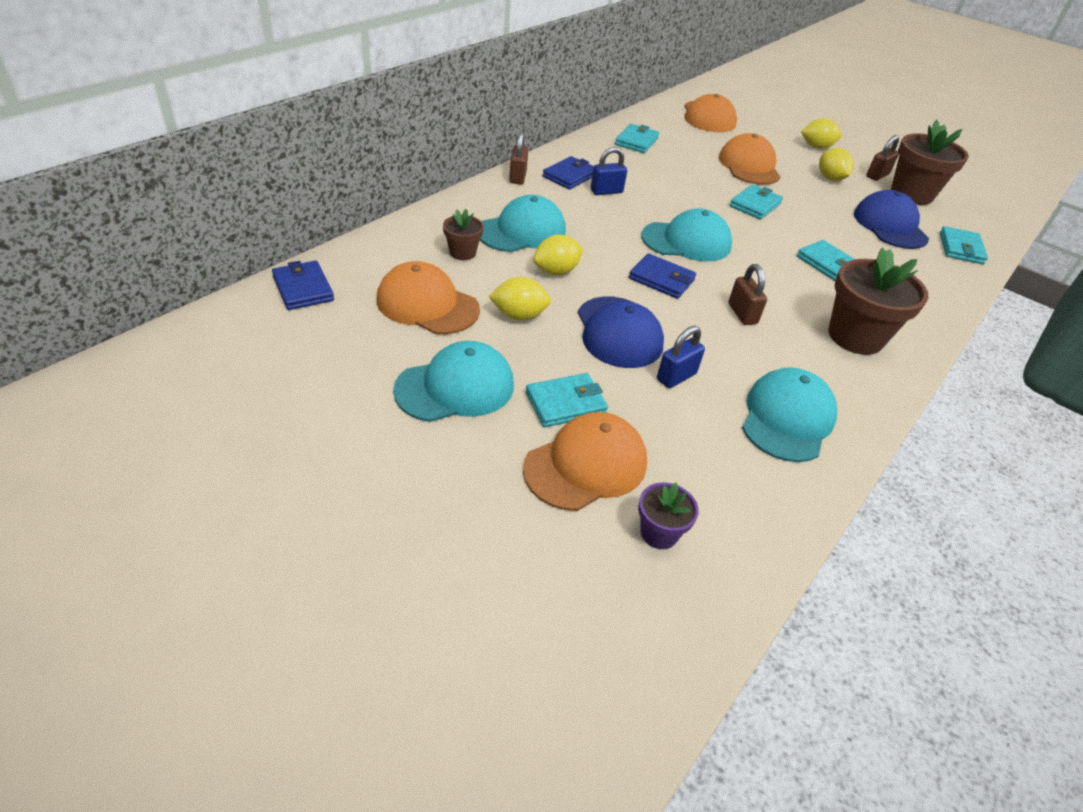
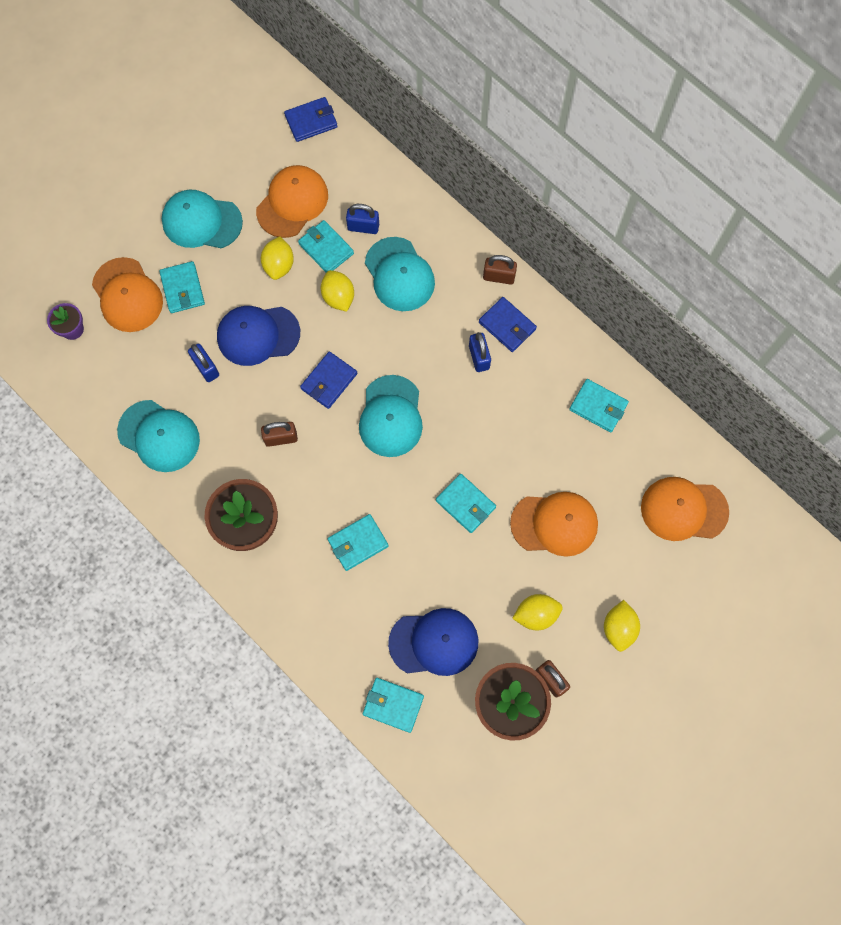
camera: 100 degrees right, 30 degrees up
turquoise cap [393,341,514,422] -> turquoise cap turned 120 degrees clockwise [162,190,243,248]
brown flower pot [443,209,484,260] -> blue padlock [346,204,379,234]
none -> turquoise wallet [298,220,354,273]

